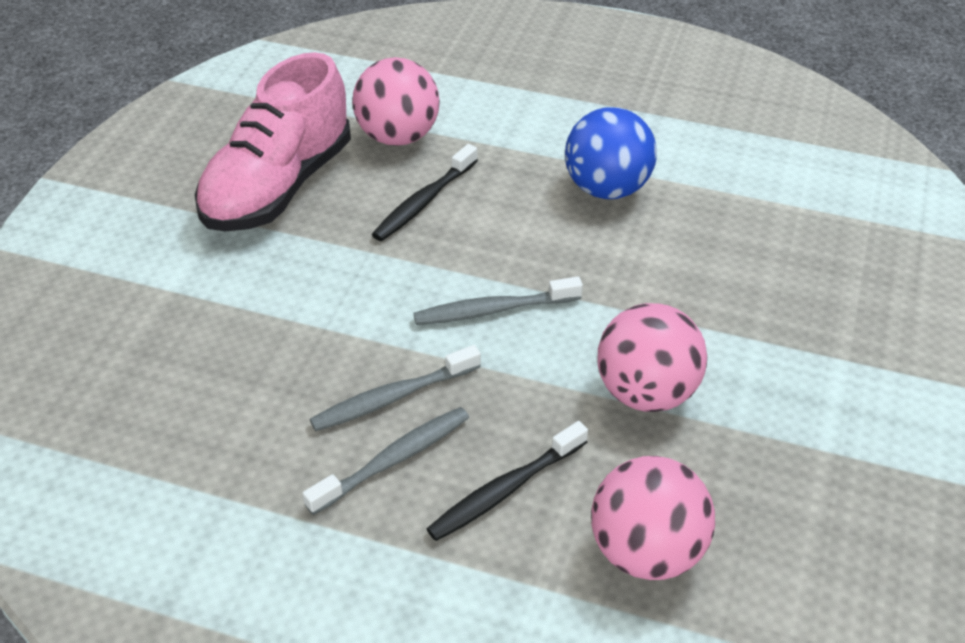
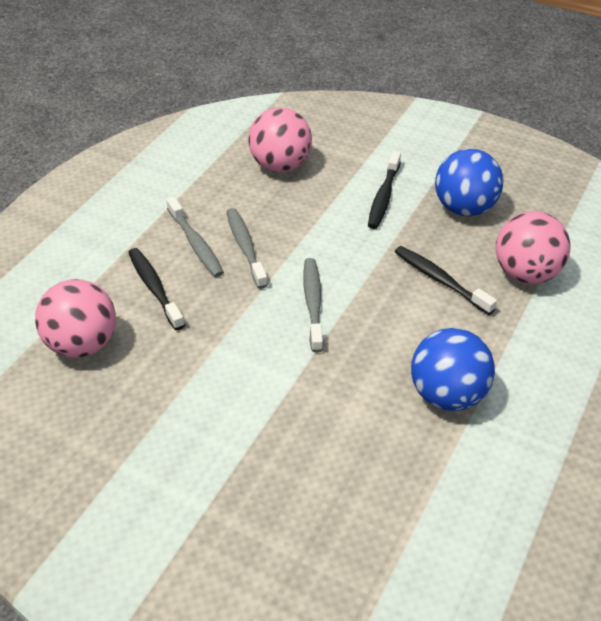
camera: 100 degrees right, 0 degrees up
pink shoe [195,52,351,232] -> blue ball [435,149,503,216]
pink ball [598,303,707,412] -> pink ball moved to [248,108,312,172]
none -> black toothbrush [368,151,401,229]

